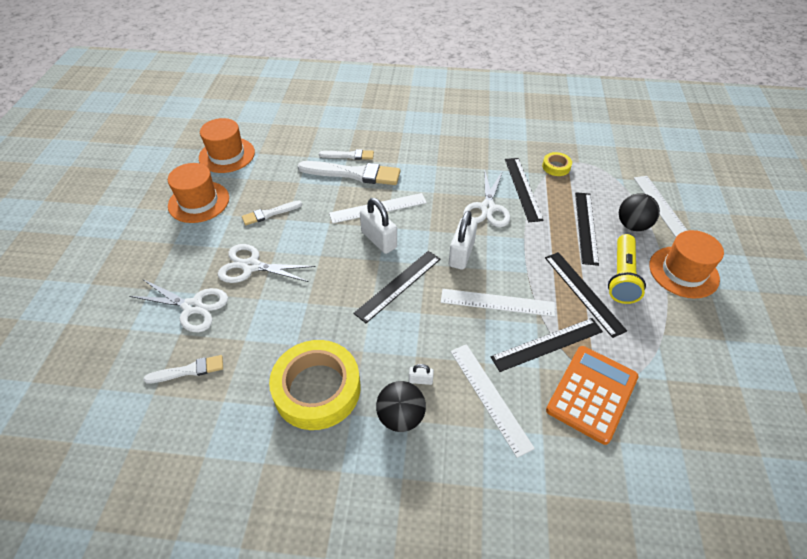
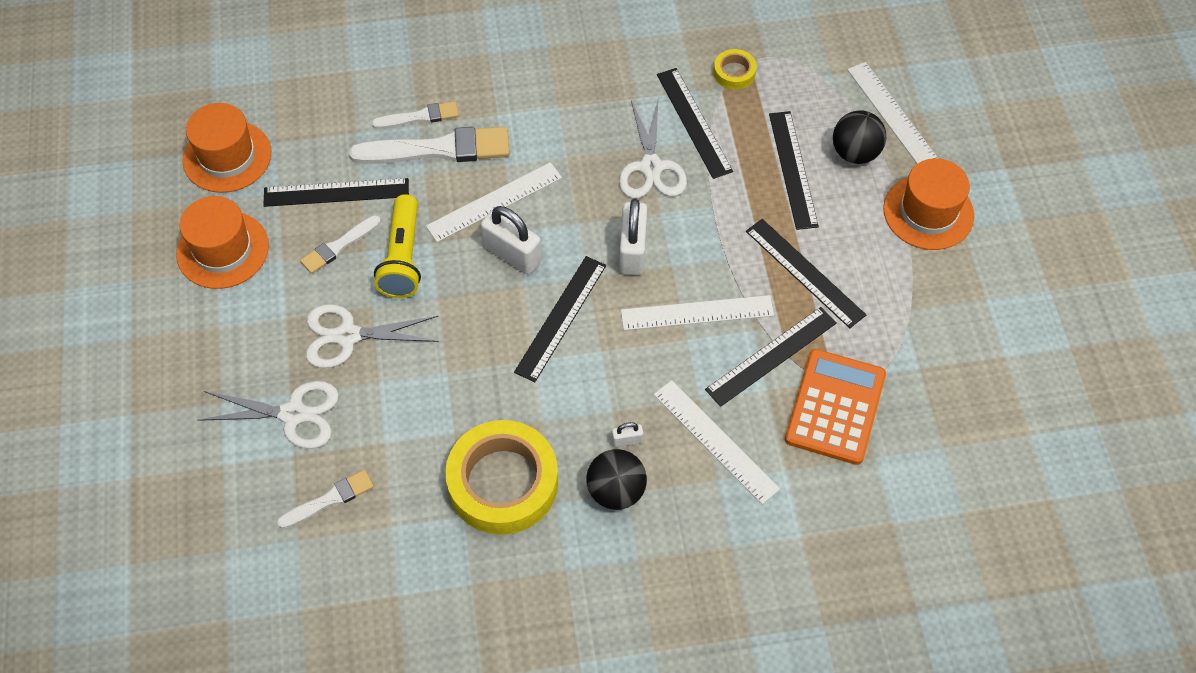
camera: 15 degrees left, 10 degrees up
yellow flashlight [608,234,646,304] -> yellow flashlight moved to [374,194,421,298]
none -> black ruler [263,178,409,207]

